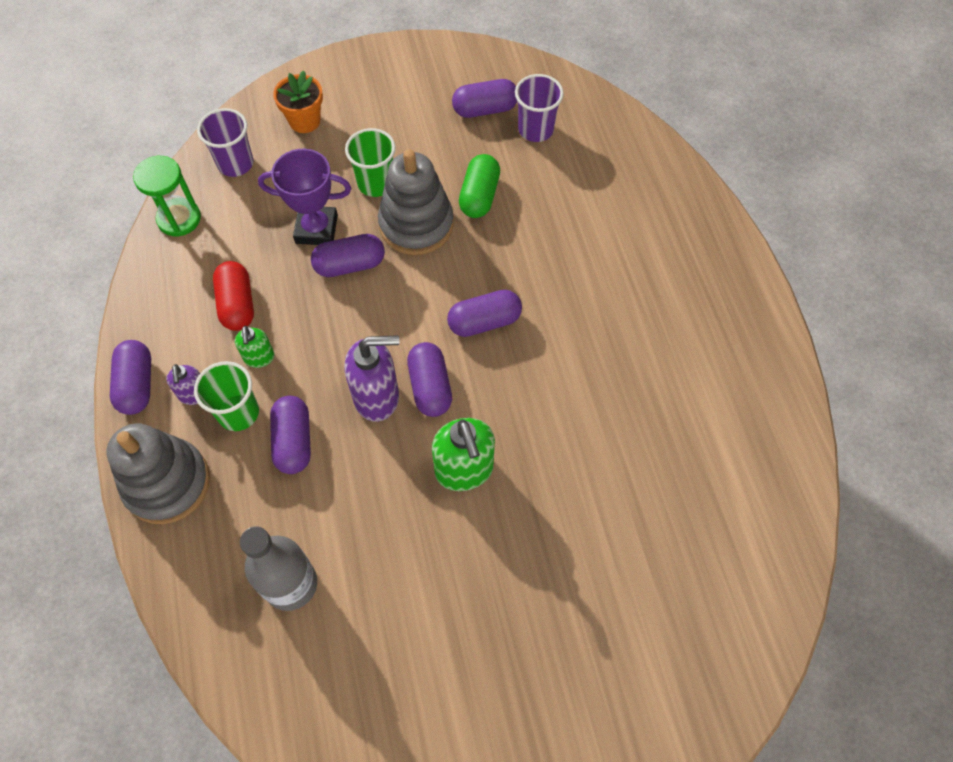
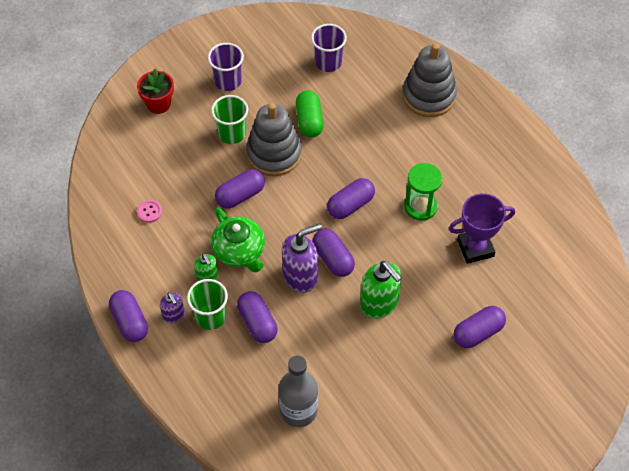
camera: 20 degrees left, 5 degrees down
grey stacking toy [107,423,210,524] -> grey stacking toy moved to [402,43,457,117]
green hourglass [133,156,201,237] -> green hourglass moved to [404,163,442,221]
purple cup [197,108,254,177] -> purple cup moved to [208,43,244,91]
red capsule [213,261,254,331] -> none
purple trophy [258,149,351,245] -> purple trophy moved to [449,193,515,264]
orange flower pot [273,70,323,133] -> red flower pot [137,69,174,114]
purple capsule [452,79,517,118] -> purple capsule moved to [453,306,506,348]
none -> pink button [137,200,162,223]
none -> green teapot [211,207,265,273]

